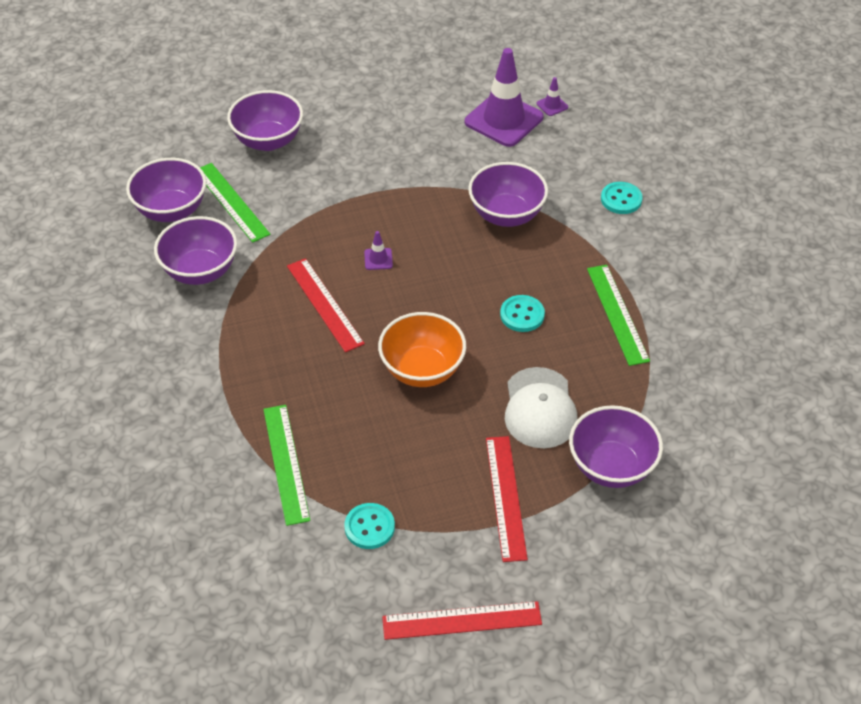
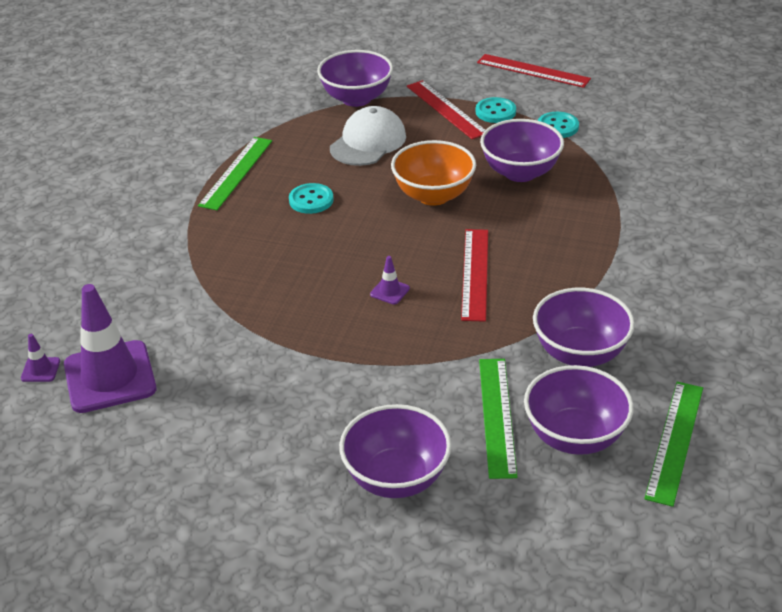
camera: 145 degrees left, 10 degrees down
green ruler [263,405,310,526] -> green ruler moved to [644,382,703,507]
purple bowl [468,162,548,227] -> purple bowl moved to [480,119,564,182]
red ruler [486,436,528,562] -> red ruler turned 60 degrees counterclockwise [407,80,485,139]
turquoise button [601,182,643,214] -> turquoise button moved to [476,97,516,123]

